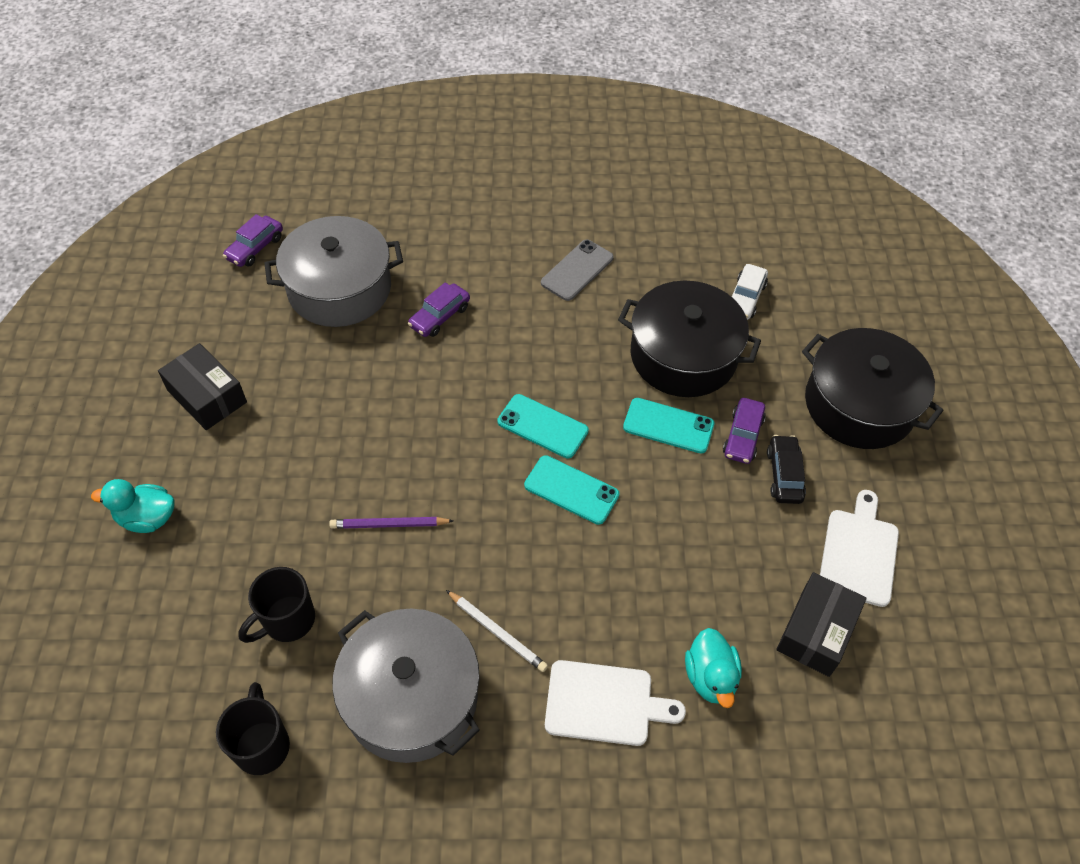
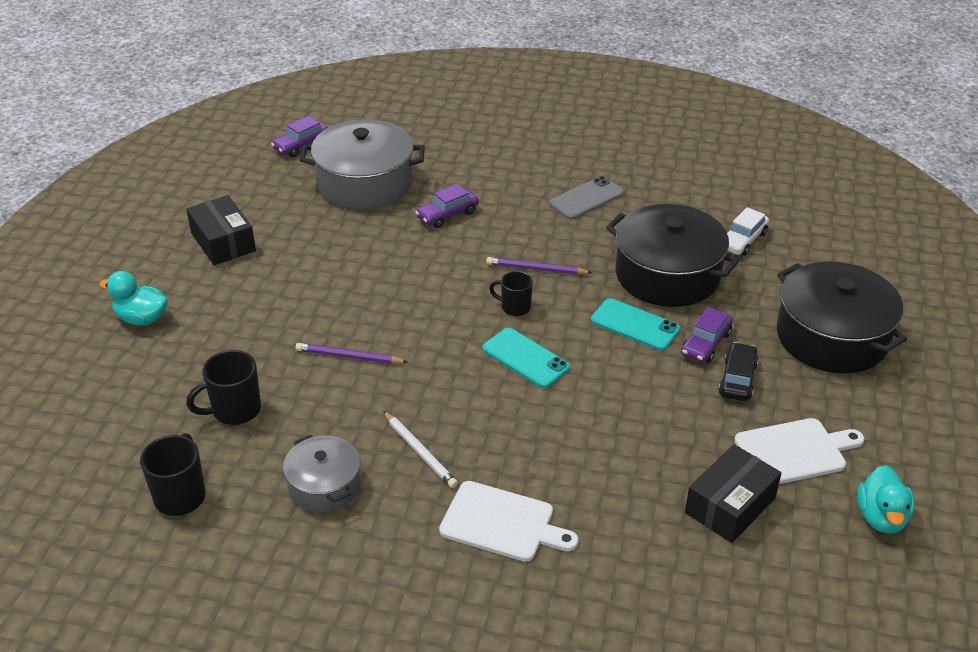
camera: 15 degrees right, 15 degrees down
grey pot [332,609,480,763] -> grey pot [283,435,361,512], size x0.57
turquoise phone [497,394,589,458] -> black mug [489,271,533,316]
turquoise duck [685,628,742,708] -> turquoise duck moved to [857,465,915,534]
white cutting board [820,490,899,607] -> white cutting board turned 45 degrees clockwise [734,418,864,484]
none -> purple pencil [486,257,592,275]

